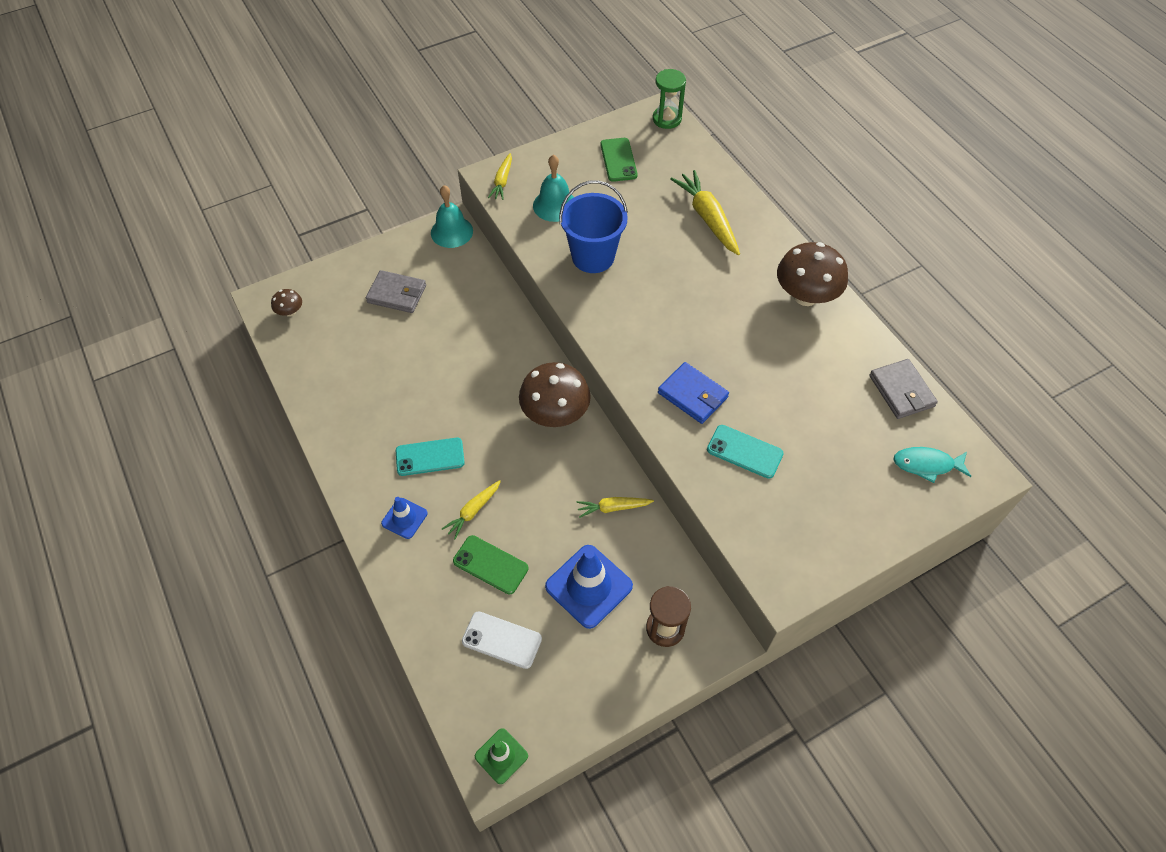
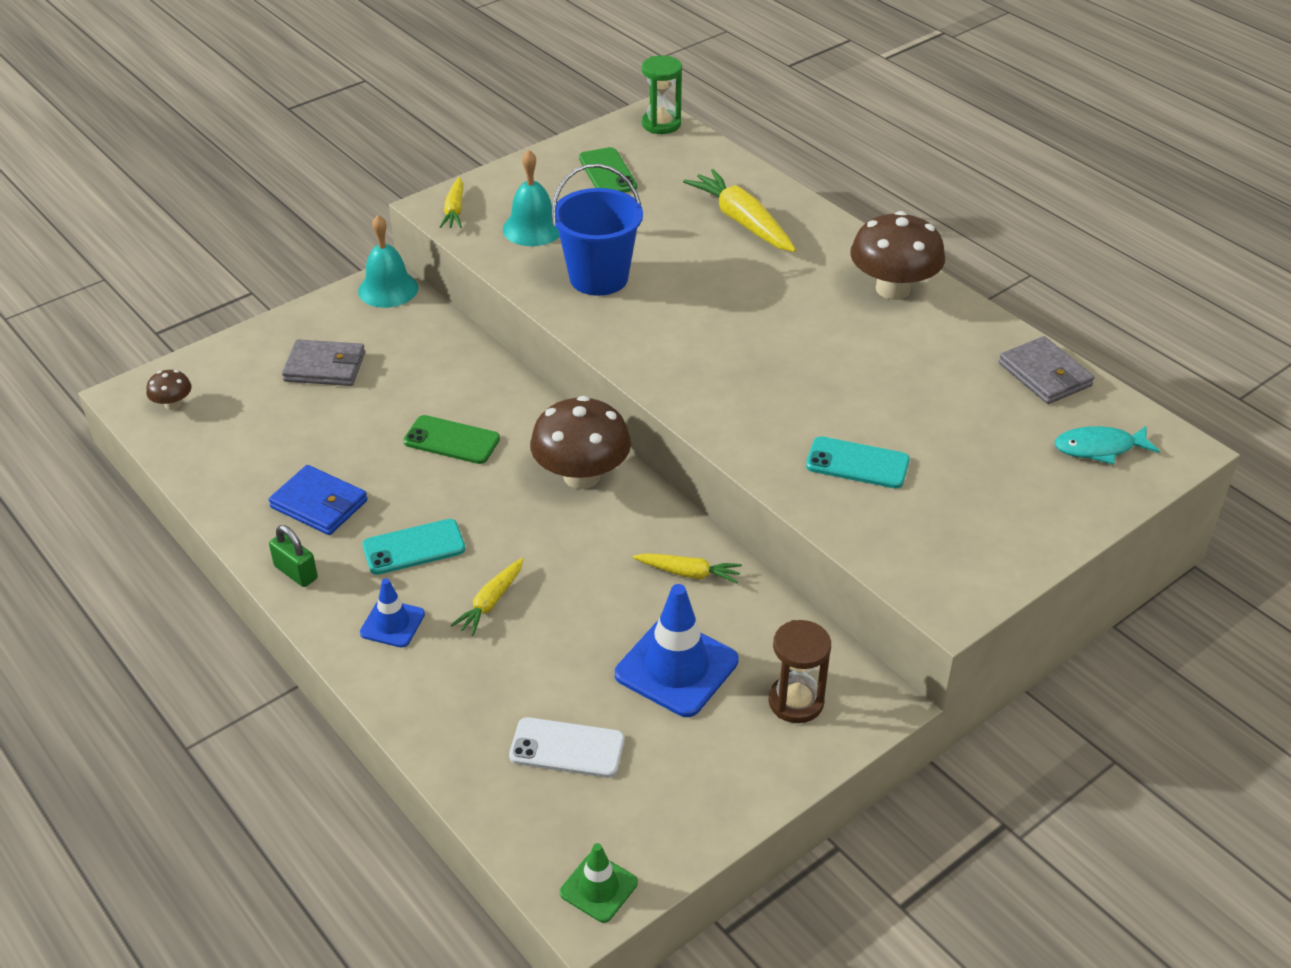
camera: 10 degrees left, 15 degrees down
green phone [453,535,528,594] -> green phone moved to [403,415,500,464]
yellow carrot [577,497,654,518] -> yellow carrot turned 150 degrees counterclockwise [632,553,742,584]
blue wallet [658,362,729,424] -> blue wallet moved to [268,465,367,535]
none -> green padlock [269,525,318,587]

